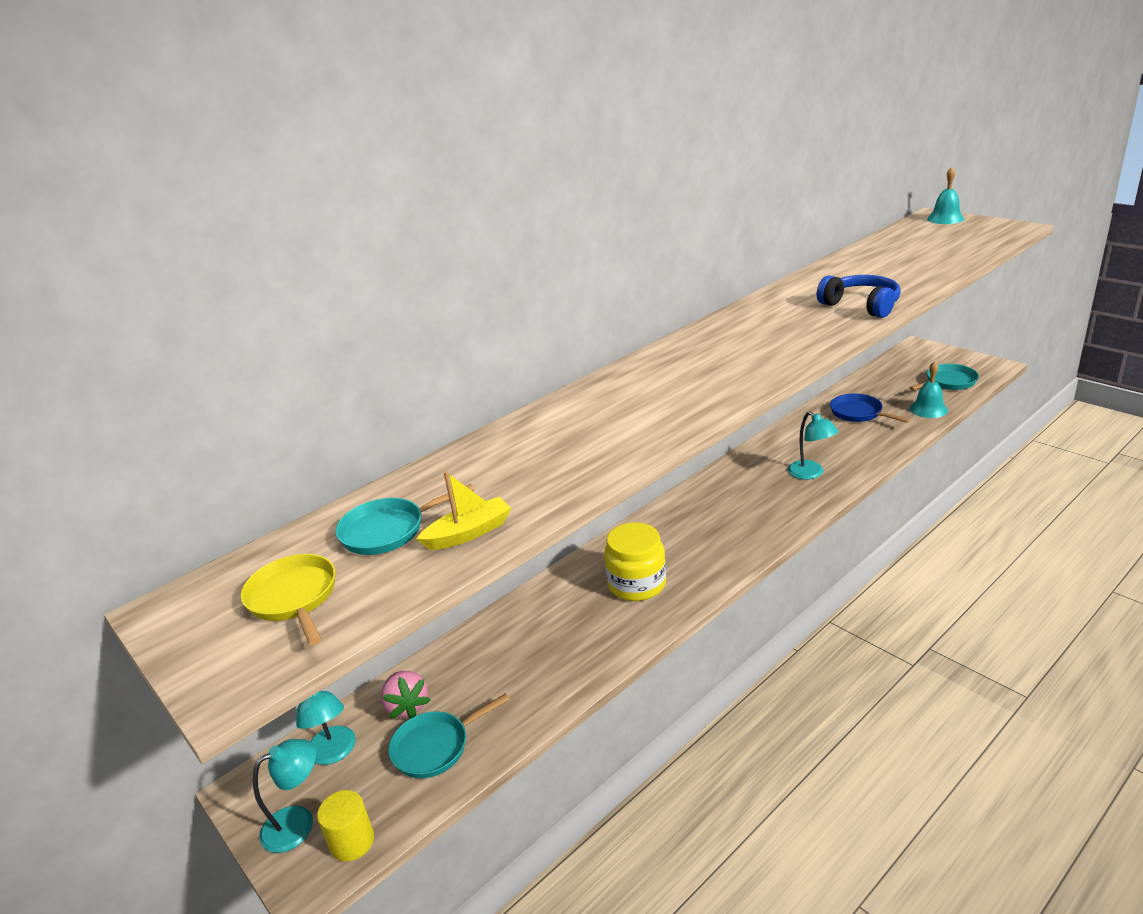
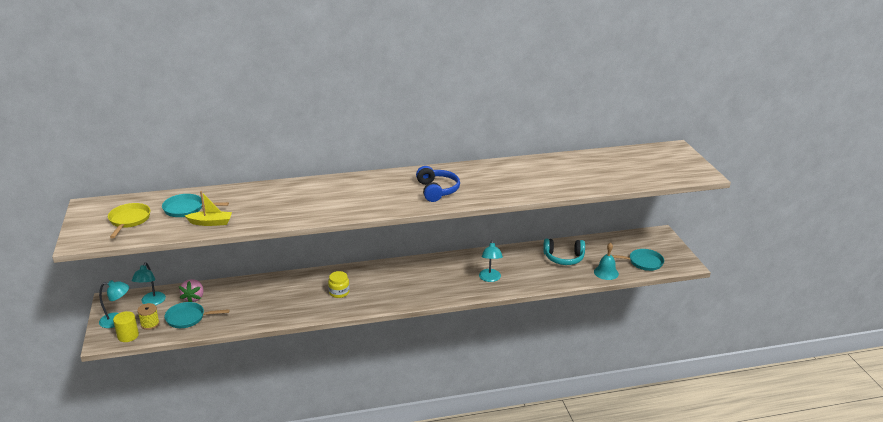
camera: 25 degrees right, 0 degrees up
yellow jar [604,522,666,601] -> yellow jar [328,271,350,298], size x0.62
blue headphones [817,275,901,318] -> blue headphones moved to [416,166,460,202]
blue pan [830,393,911,423] -> turquoise headphones [543,239,585,265]
turquoise bell [927,167,964,224] -> none
none -> yellow spool [137,303,160,330]

